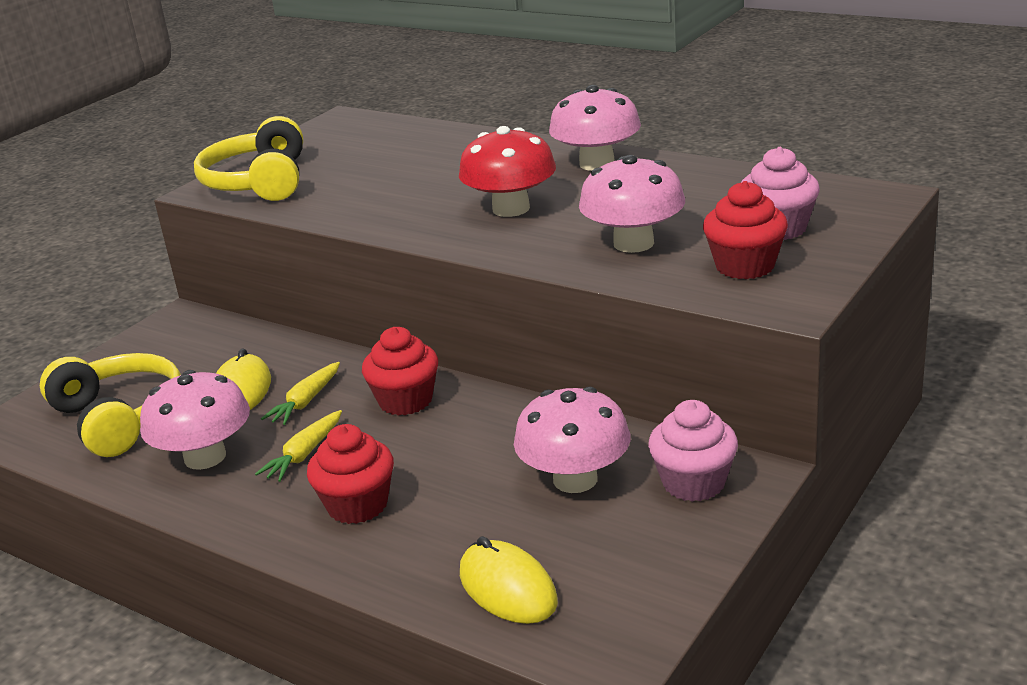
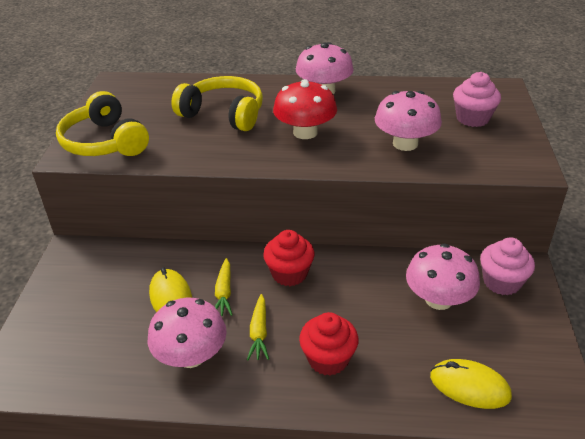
camera: 30 degrees left, 10 degrees up
yellow headphones [40,353,181,457] -> yellow headphones moved to [171,76,263,131]
red cupcake [703,181,788,279] -> none

